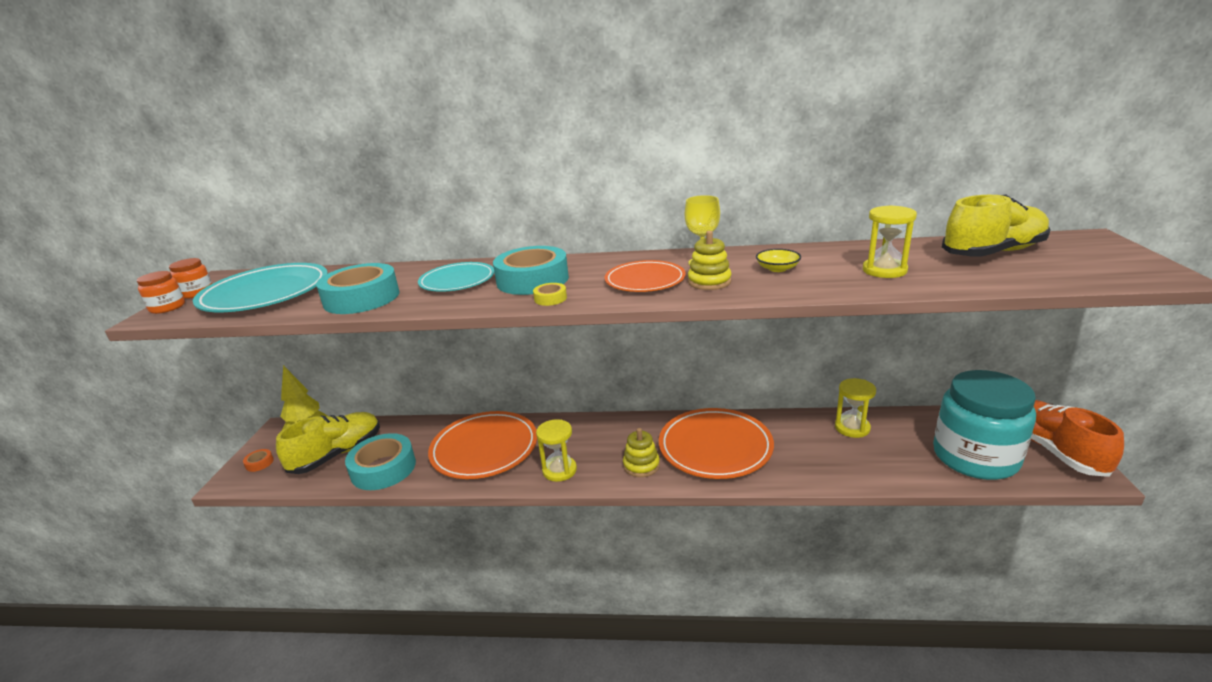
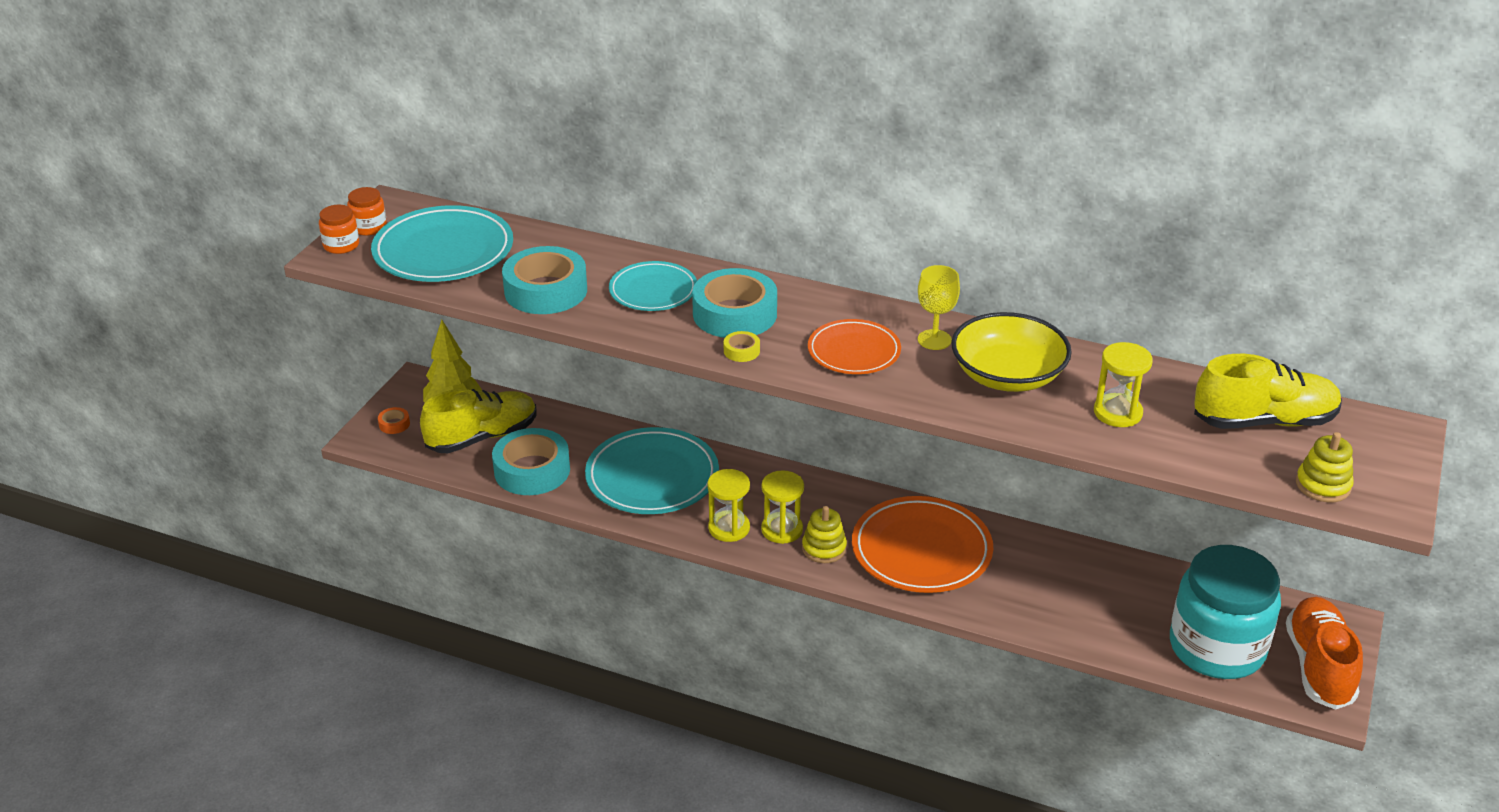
camera: 15 degrees right, 10 degrees up
orange plate [428,411,537,479] -> turquoise plate [585,427,719,514]
yellow stacking toy [688,231,732,290] -> yellow stacking toy moved to [1296,432,1354,502]
yellow bowl [756,249,801,272] -> yellow bowl [951,312,1072,392], size x2.29
yellow hourglass [835,378,876,438] -> yellow hourglass moved to [761,470,804,544]

